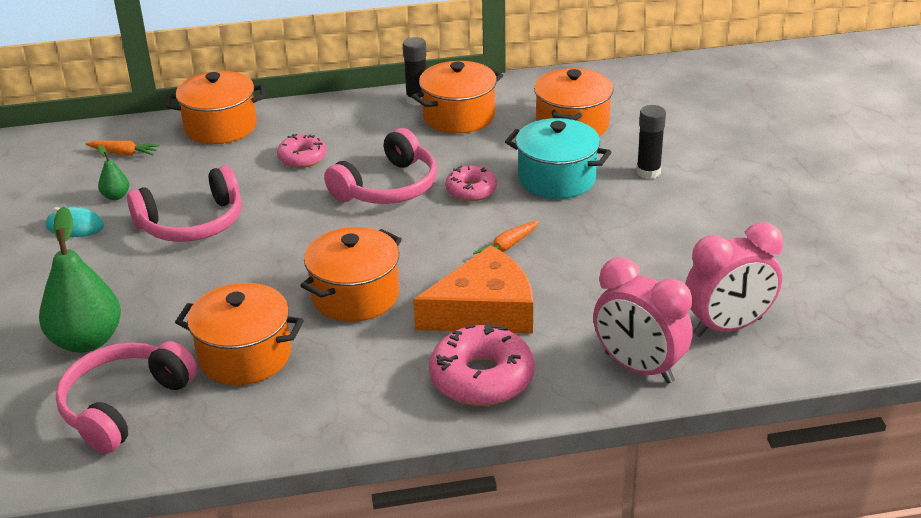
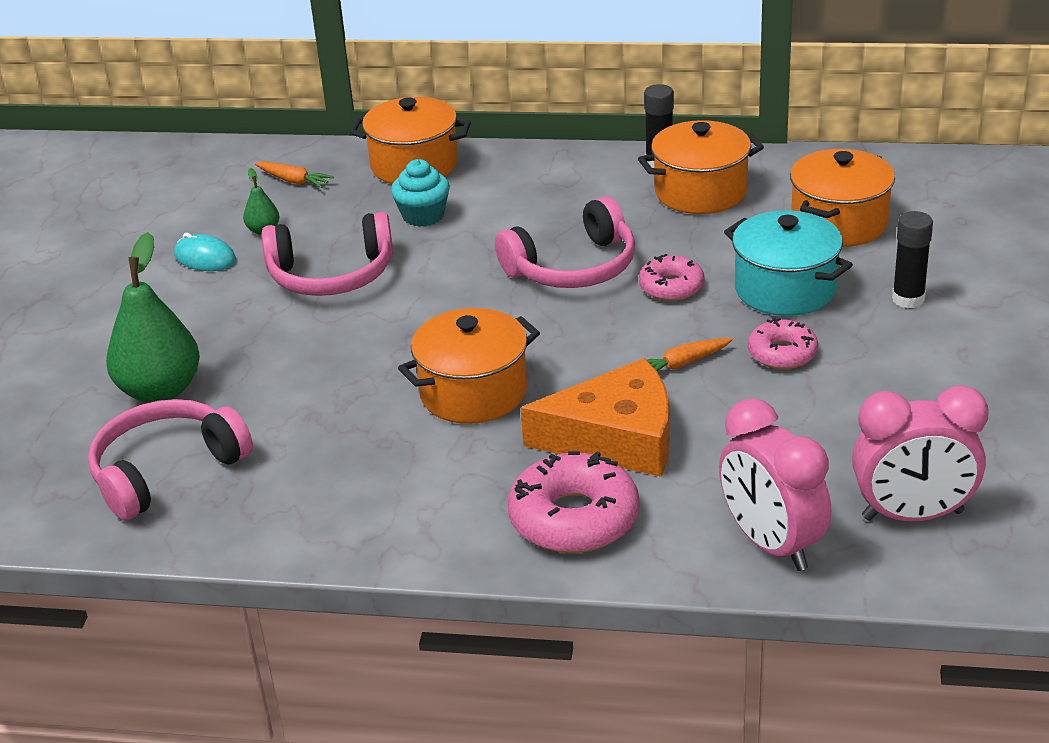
camera: 20 degrees right, 0 degrees up
orange pot [175,283,304,385] -> none
pink donut [277,134,326,168] -> pink donut moved to [748,318,818,370]
none -> turquoise cupcake [391,159,450,227]

